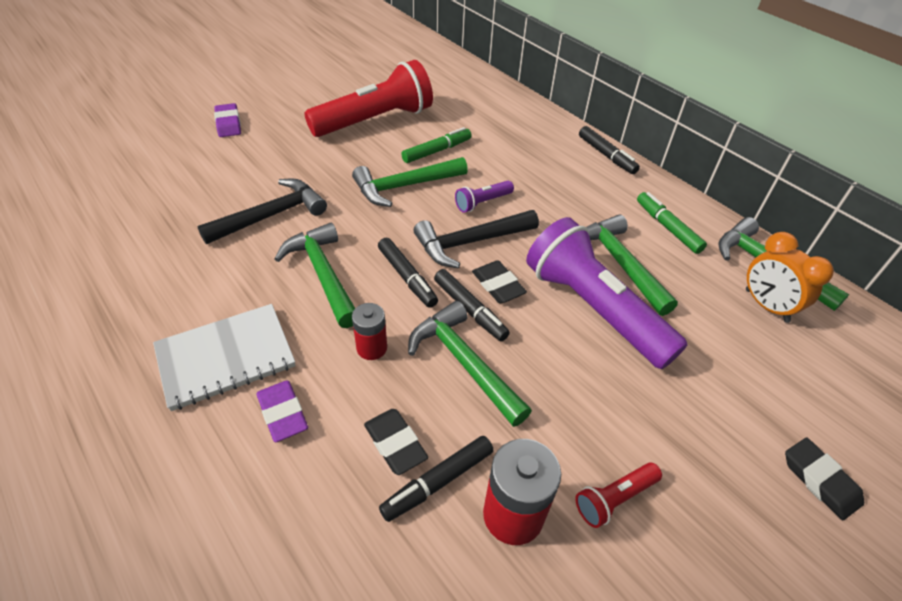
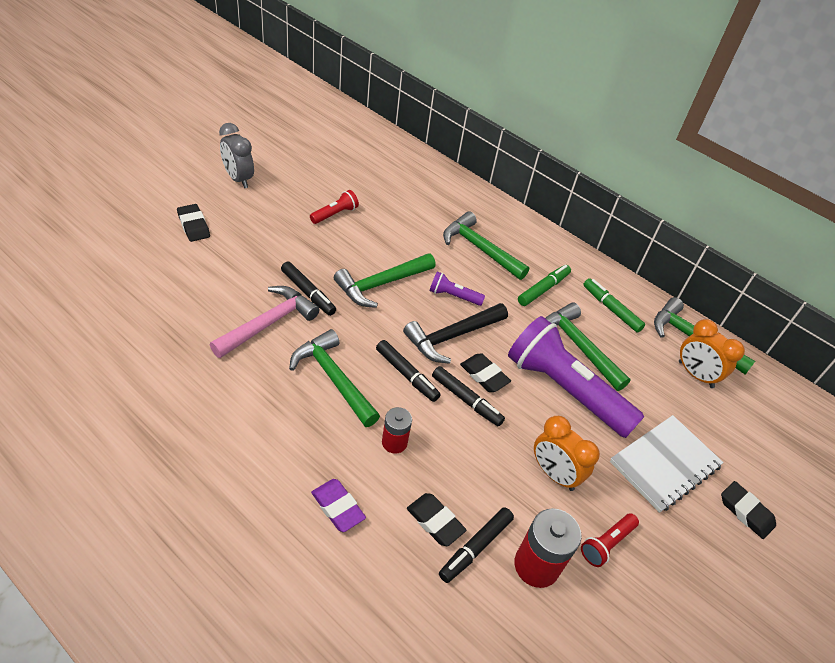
camera: 15 degrees left, 0 degrees up
white notebook [153,304,296,411] -> white notebook moved to [610,415,724,513]
black hammer [197,179,327,244] -> pink hammer [210,286,319,358]
purple eraser [214,103,241,137] -> black eraser [177,204,210,242]
red flashlight [304,60,433,137] -> red flashlight [310,190,359,224], size x0.43
green marker [401,127,472,163] -> green marker moved to [518,265,571,306]
green hammer [408,301,532,427] -> green hammer moved to [443,211,529,280]
purple flashlight [455,181,514,213] -> purple flashlight turned 60 degrees clockwise [430,272,485,306]
black marker [579,126,640,174] -> black marker moved to [281,261,336,316]
none -> grey clock [219,123,254,188]
none -> orange clock [534,416,600,491]

